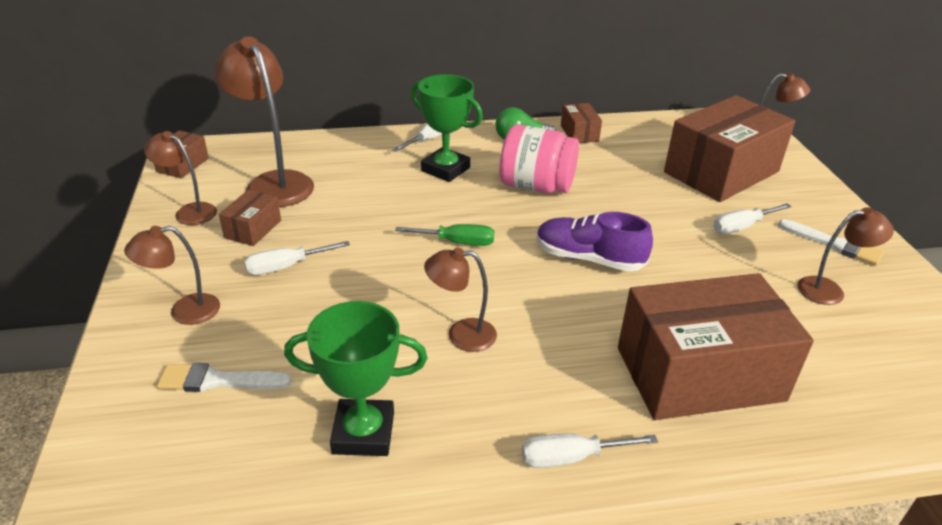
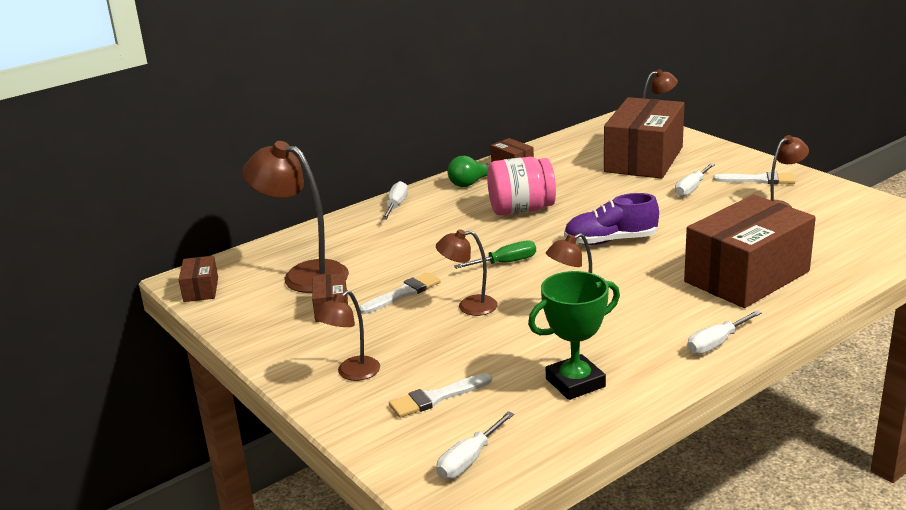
camera: 25 degrees left, 10 degrees down
brown lamp [144,131,217,225] -> brown lamp moved to [436,229,498,316]
white screwdriver [244,241,350,275] -> white screwdriver moved to [436,411,514,479]
green trophy [411,74,483,182] -> none
none -> white brush [359,272,441,314]

